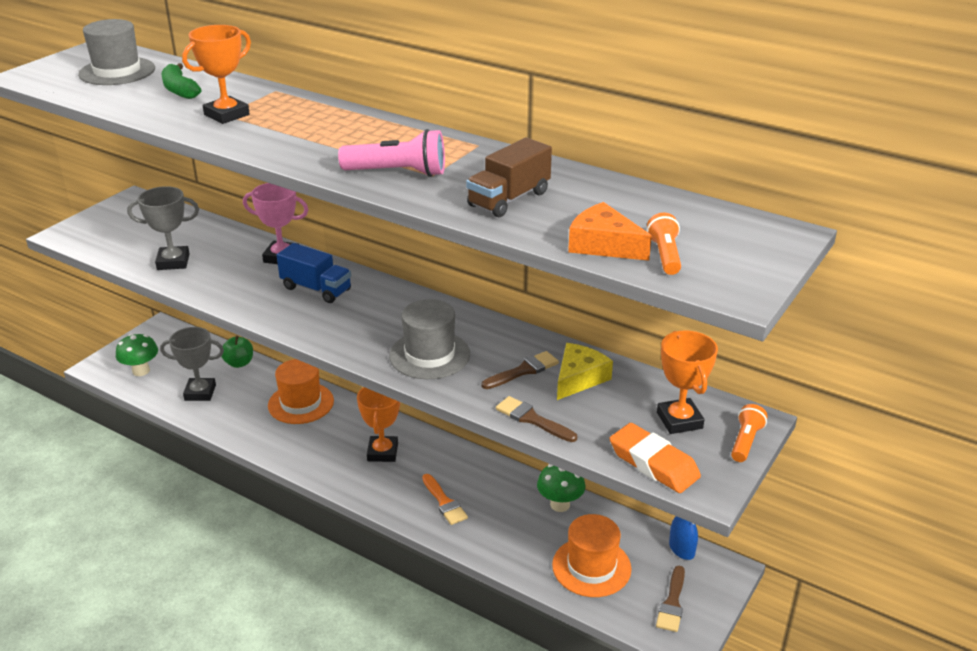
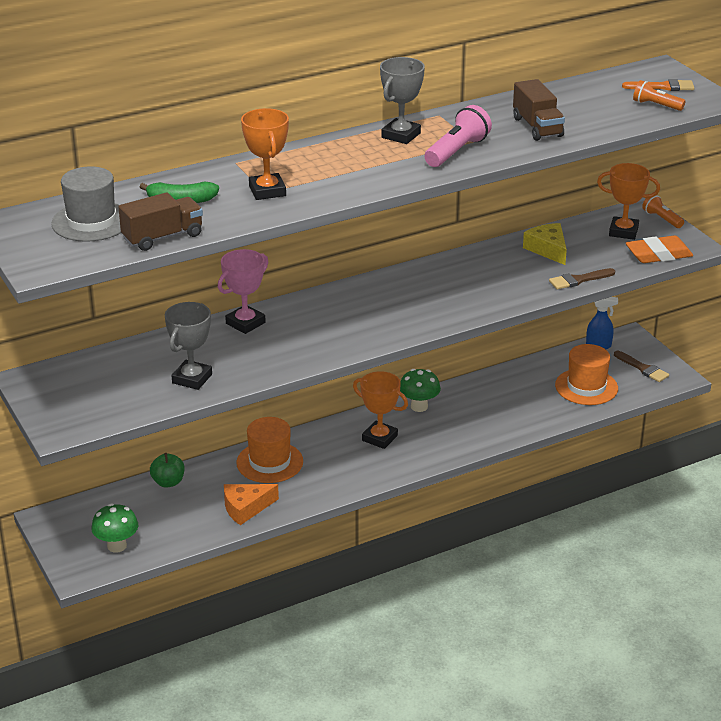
camera: 60 degrees left, 0 degrees up
grey trophy [160,327,224,401] -> grey trophy moved to [380,57,425,144]
blue truck [277,243,351,303] -> none
grey hat [389,299,470,379] -> none
orange brush [422,474,468,525] -> orange brush moved to [622,79,694,91]
brown brush [481,351,559,389] -> none
green mushroom [537,464,585,512] -> green mushroom moved to [400,369,441,412]
orange cheese [568,202,652,261] -> orange cheese moved to [224,484,279,525]
none -> brown truck [118,192,203,251]

